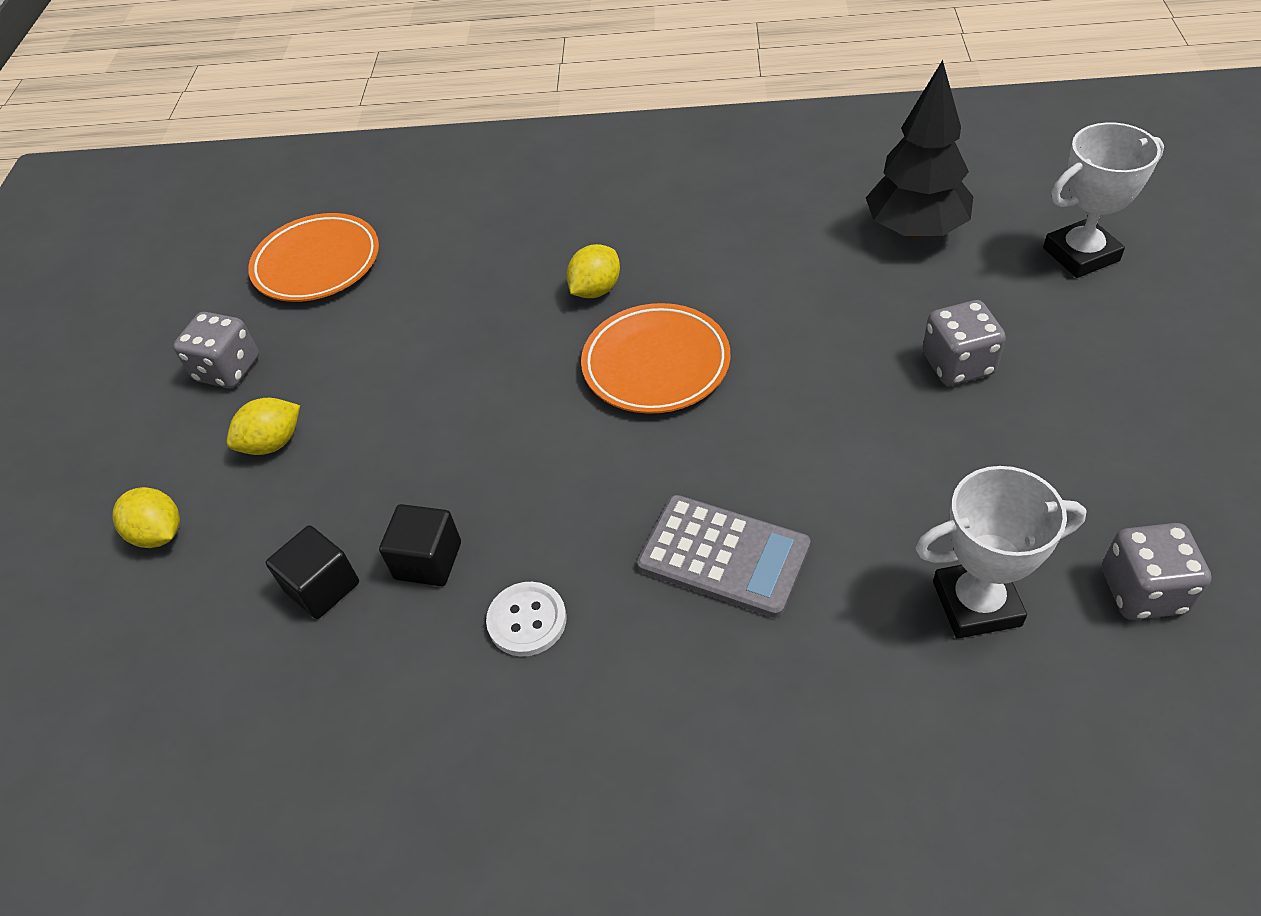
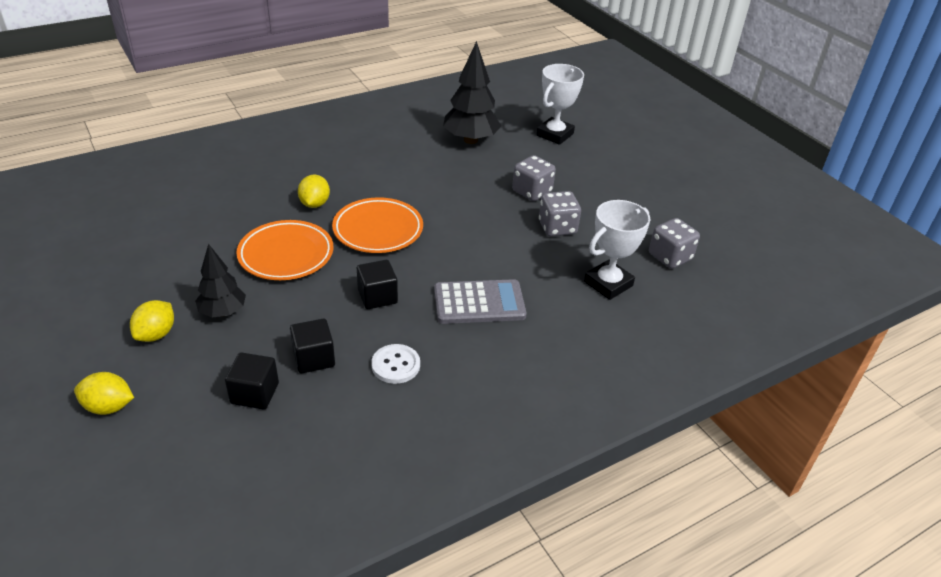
camera: 40 degrees left, 10 degrees down
grey dice [173,312,259,388] -> grey dice moved to [539,191,581,236]
orange plate [248,213,379,302] -> orange plate moved to [237,220,333,280]
none -> black tree [195,244,246,317]
none -> black cube [357,260,398,309]

